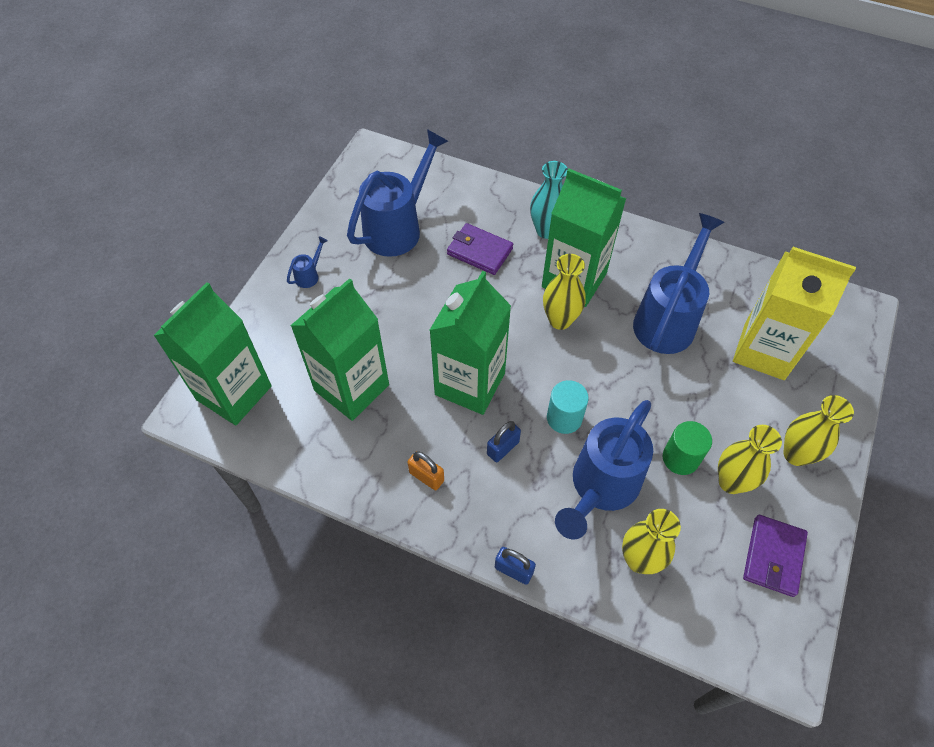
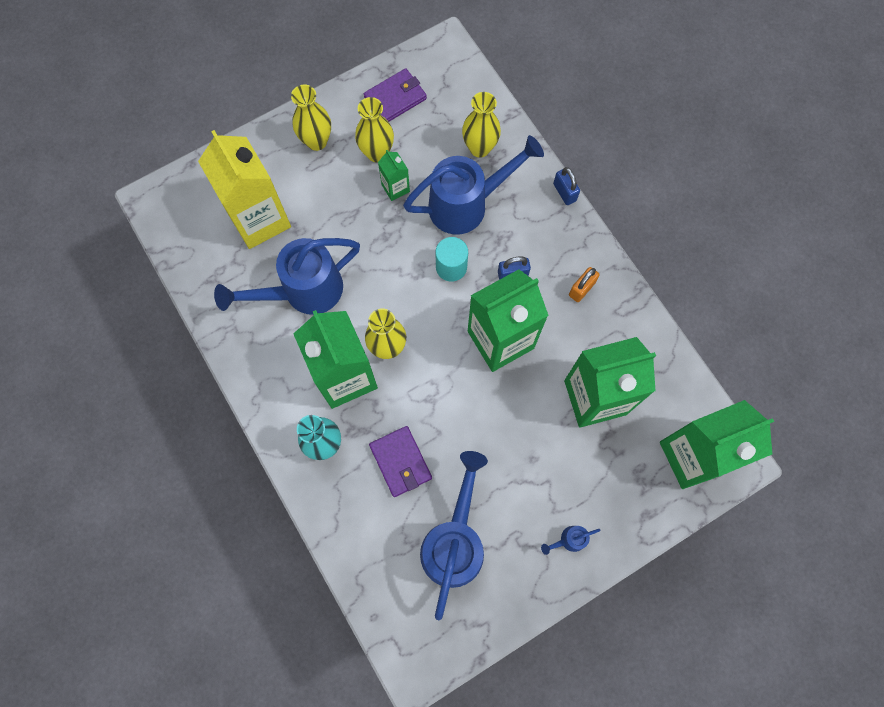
camera: 145 degrees left, 15 degrees up
blue watering can [347,129,448,257] -> blue watering can turned 120 degrees clockwise [420,451,488,620]
orange padlock [407,451,444,490] -> orange padlock turned 60 degrees clockwise [569,267,599,302]
green cylinder [663,421,712,475] -> green carton [378,150,410,201]

